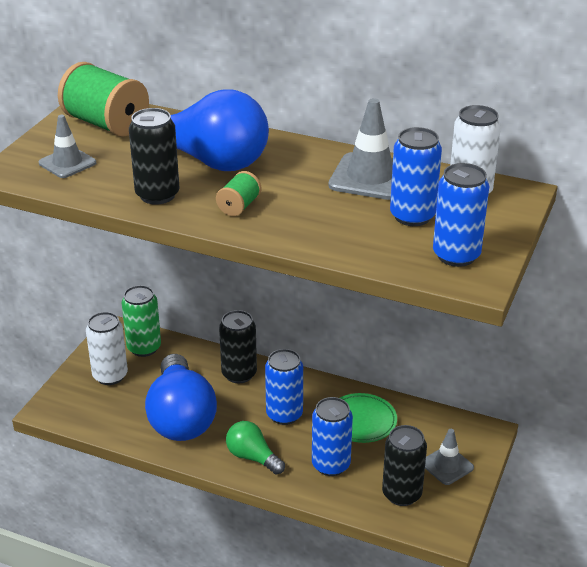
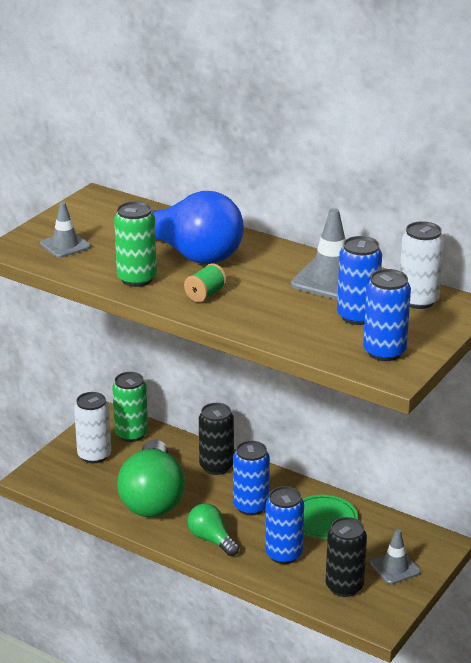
camera: 10 degrees right, 5 degrees down
green spool [58,62,149,137] -> none
black can [129,108,180,205] -> green can [114,201,157,287]
blue light bulb [145,354,217,441] -> green light bulb [117,439,185,517]

